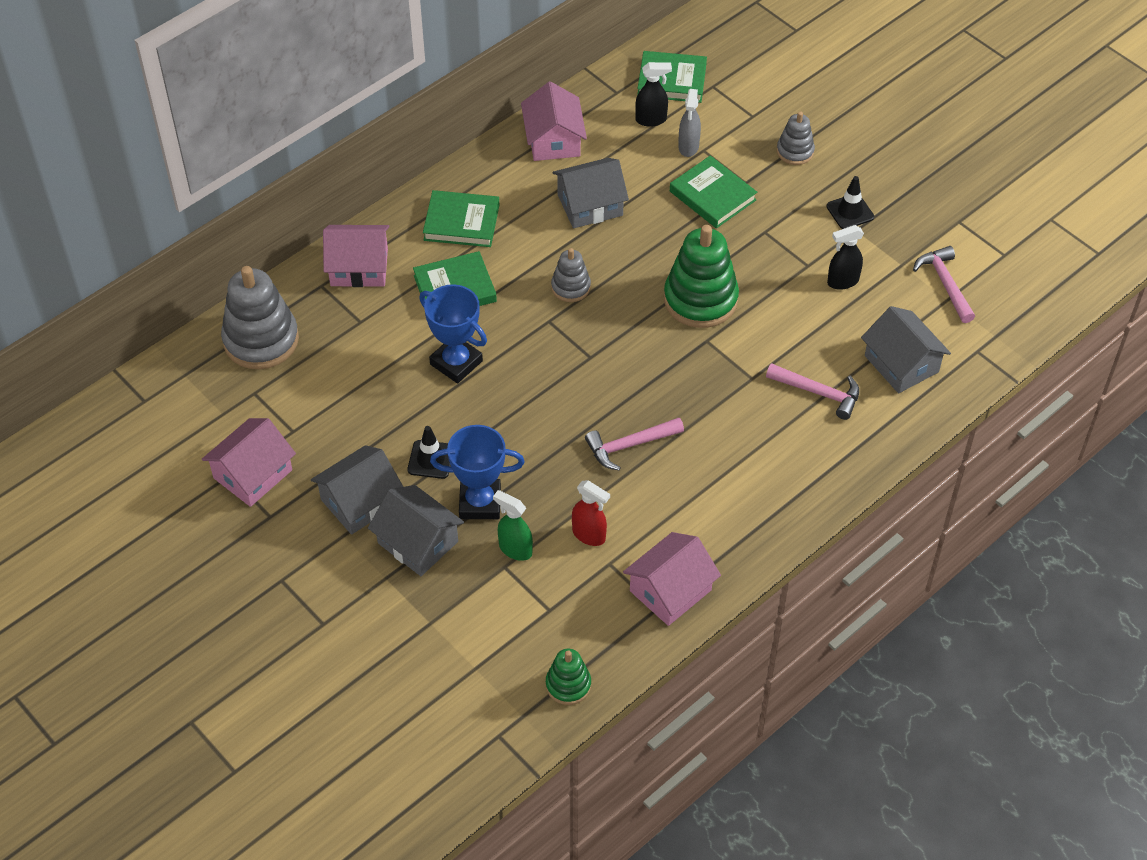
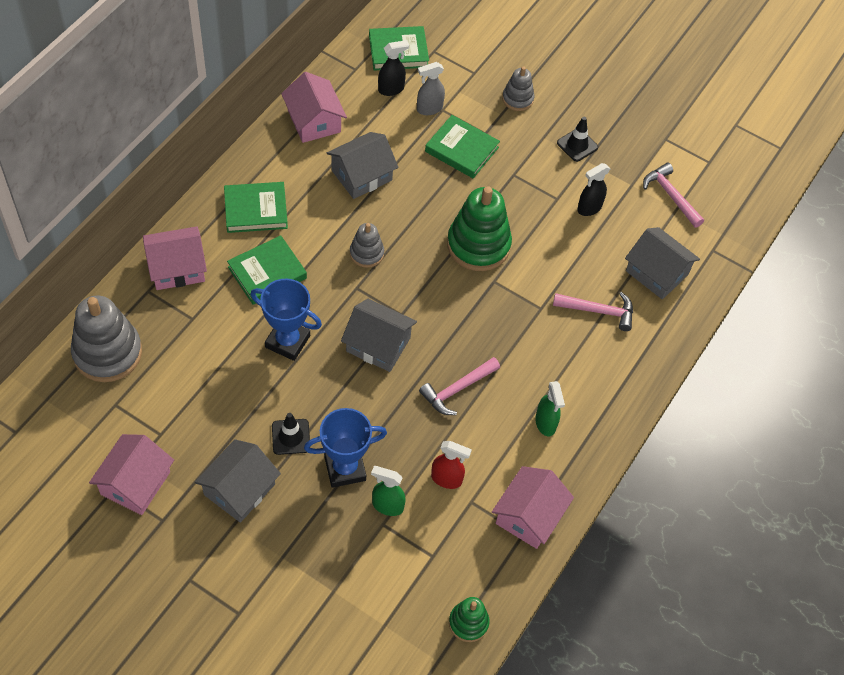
camera: 20 degrees left, 5 degrees up
grey house [368,485,464,576] -> grey house moved to [341,299,417,372]
grey spray bottle [678,89,701,157] -> grey spray bottle turned 75 degrees clockwise [417,62,445,115]
none -> green spray bottle [535,381,565,436]

